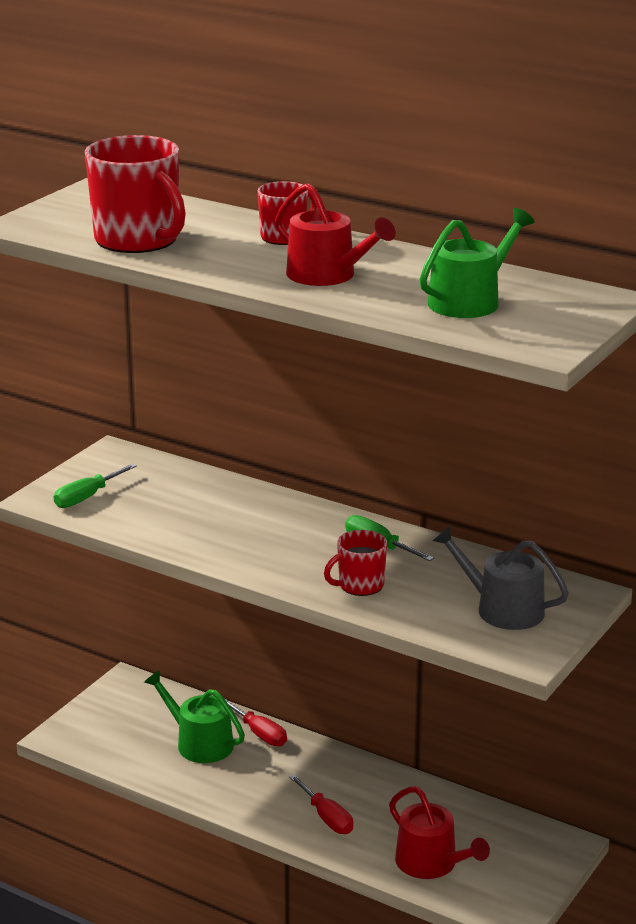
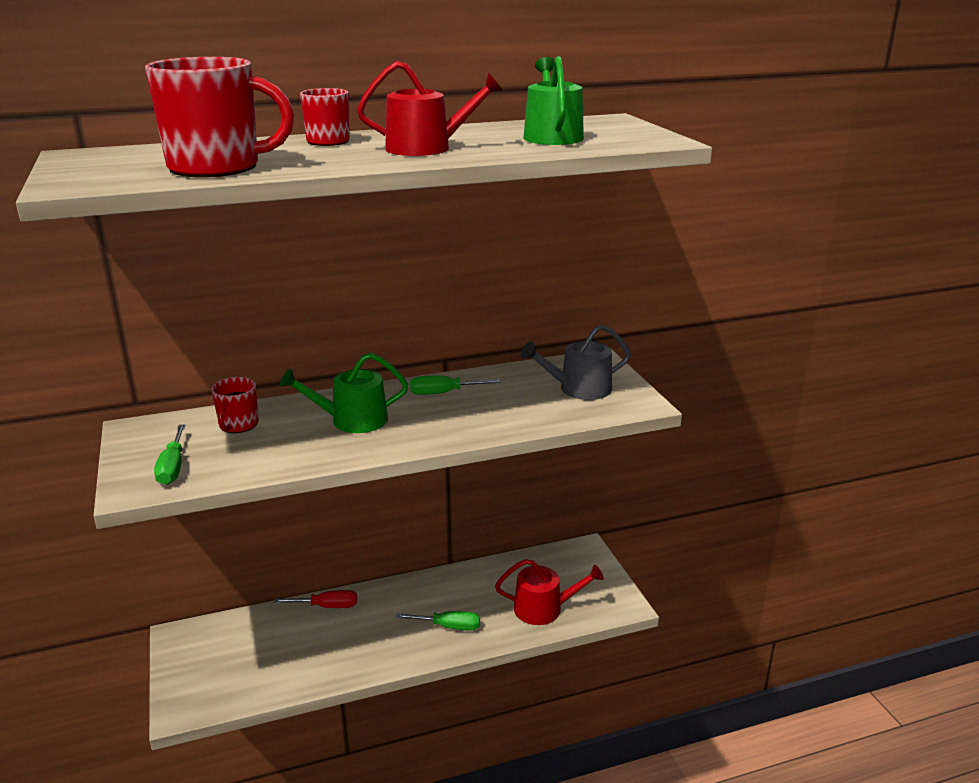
camera: 50 degrees left, 0 degrees up
green watering can [144,670,245,763] -> green watering can moved to [280,353,408,433]
red screwdriver [289,774,353,834] -> green screwdriver [396,611,480,631]
red mug [324,530,387,596] -> red mug moved to [211,377,259,433]

